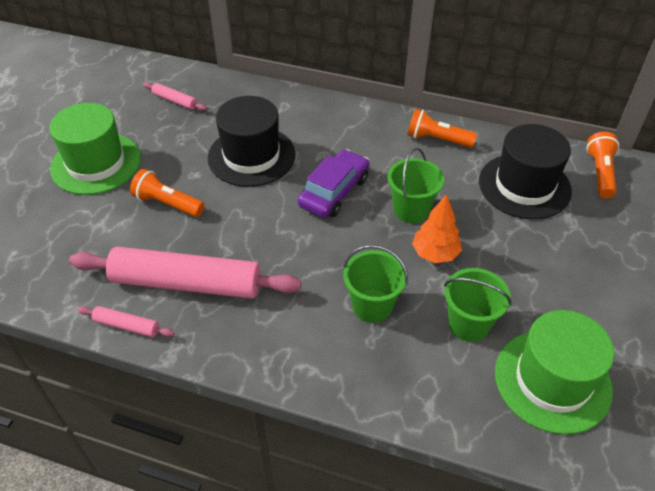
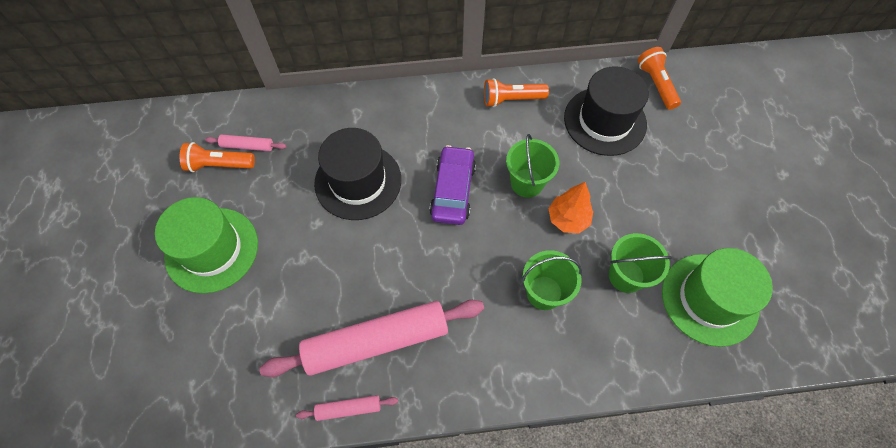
camera: 25 degrees left, 15 degrees up
orange flashlight [130,169,204,217] -> orange flashlight moved to [180,142,255,172]

